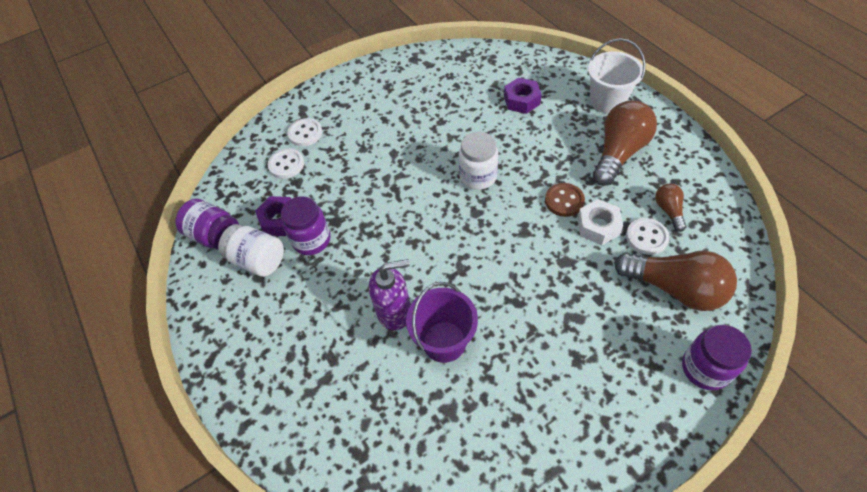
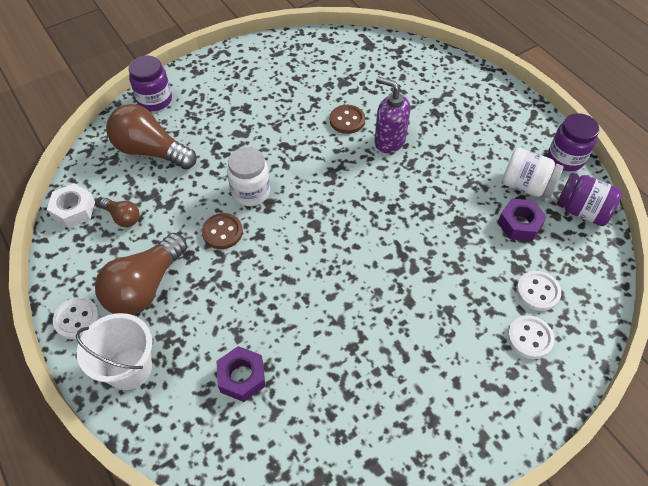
camera: 175 degrees right, 0 degrees up
purple jar [281,196,331,255] -> purple jar moved to [548,113,599,171]
purple soap dispenser [369,259,410,330] -> purple soap dispenser turned 45 degrees clockwise [374,77,410,153]
purple bucket [406,282,478,363] -> brown button [330,105,365,134]
white jar [459,132,498,190] -> white jar moved to [227,147,270,206]
white nut [578,199,623,245] -> white nut moved to [47,184,95,228]
white button [626,218,670,255] -> white button moved to [53,297,99,339]
brown light bulb [655,183,687,232] -> brown light bulb turned 45 degrees counterclockwise [100,198,140,227]

